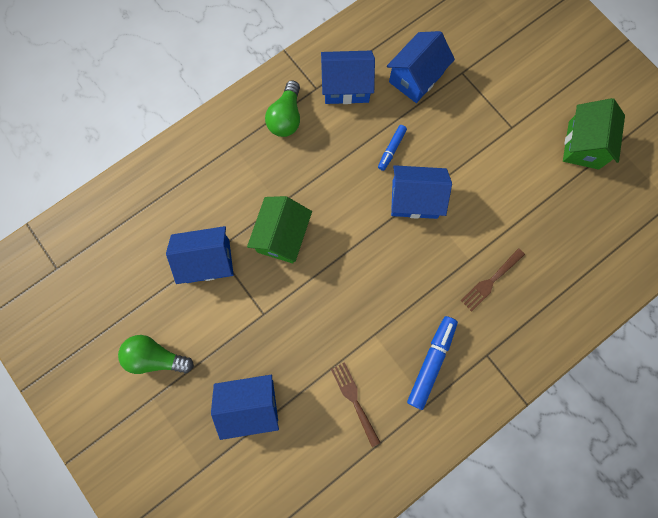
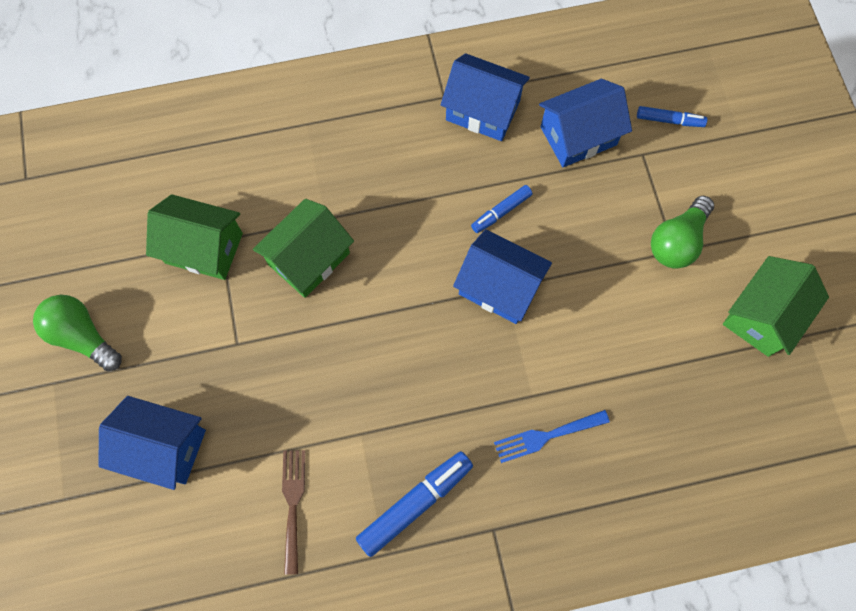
camera: 25 degrees right, 5 degrees down
blue house [166,226,234,284] -> green house [146,194,243,280]
green light bulb [265,80,300,137] -> green light bulb moved to [651,196,714,269]
brown fork [461,248,525,312] -> blue fork [494,410,610,463]
none -> blue marker [637,106,707,127]

